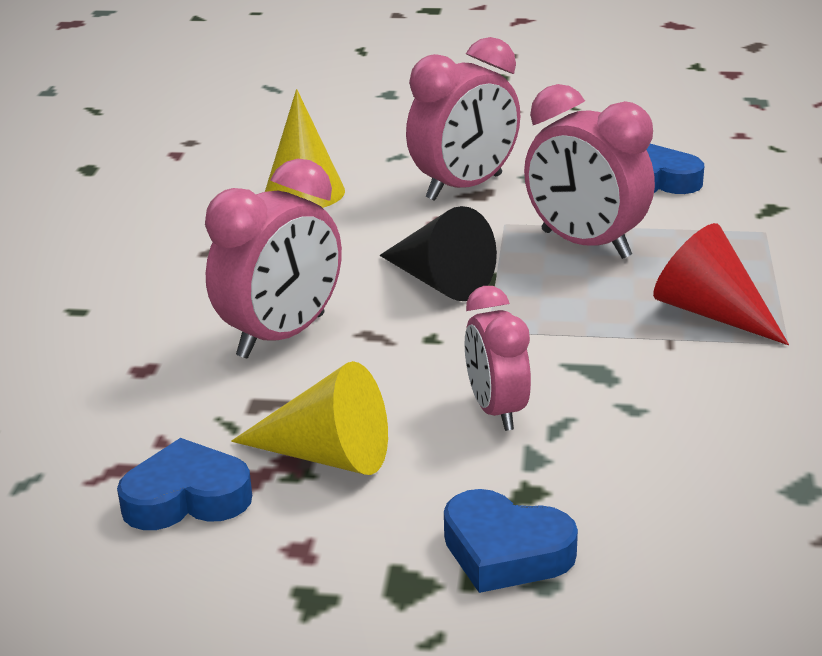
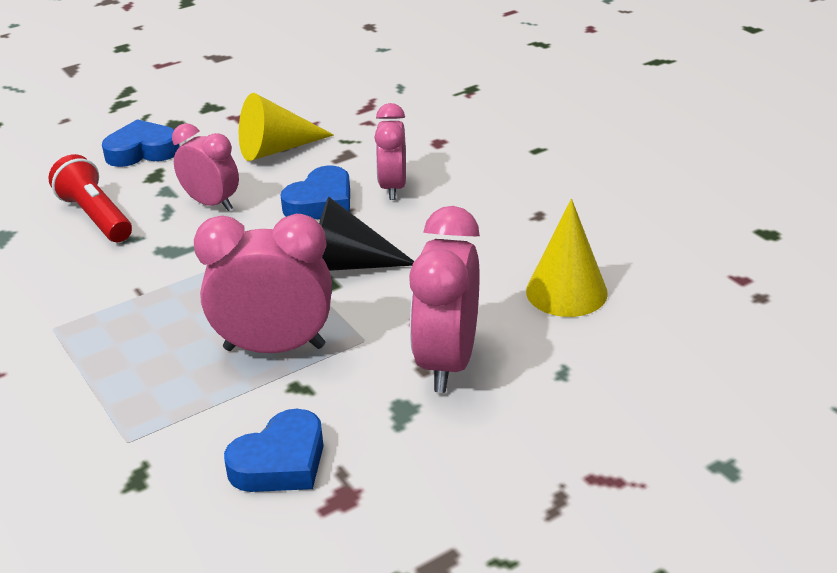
camera: 140 degrees right, 5 degrees up
blue heart [117,438,252,530] -> blue heart moved to [280,165,350,219]
pink clock [205,159,342,359] -> pink clock [374,103,406,200], size x0.65
red cone [653,223,789,345] -> none
none -> red flashlight [48,154,132,242]

